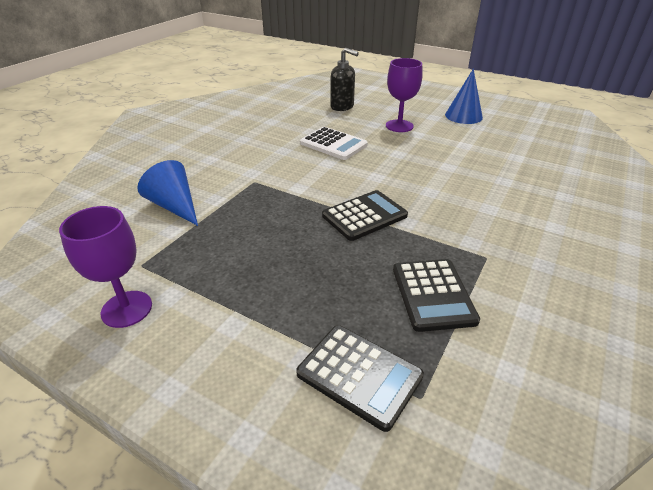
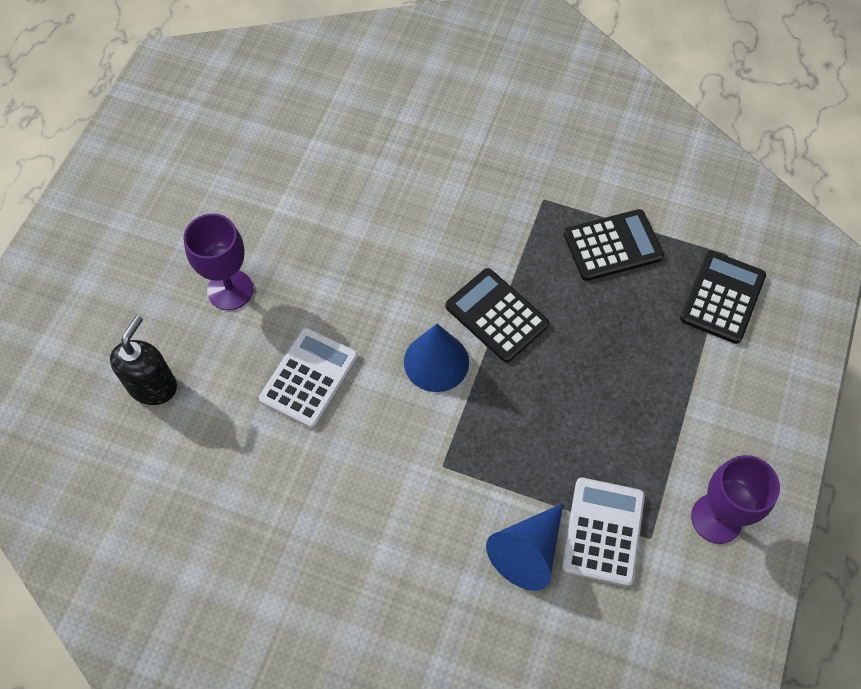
camera: 100 degrees left, 25 degrees up
blue cone [445,68,483,124] -> blue cone moved to [404,324,469,392]
none -> white calculator [562,477,645,587]

